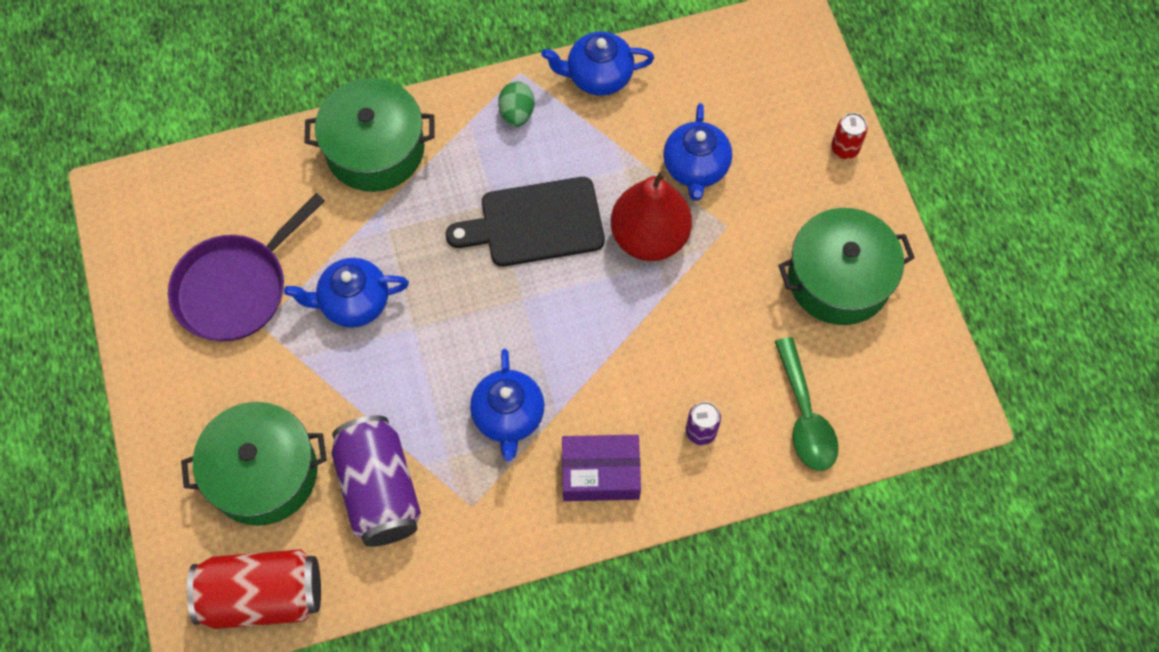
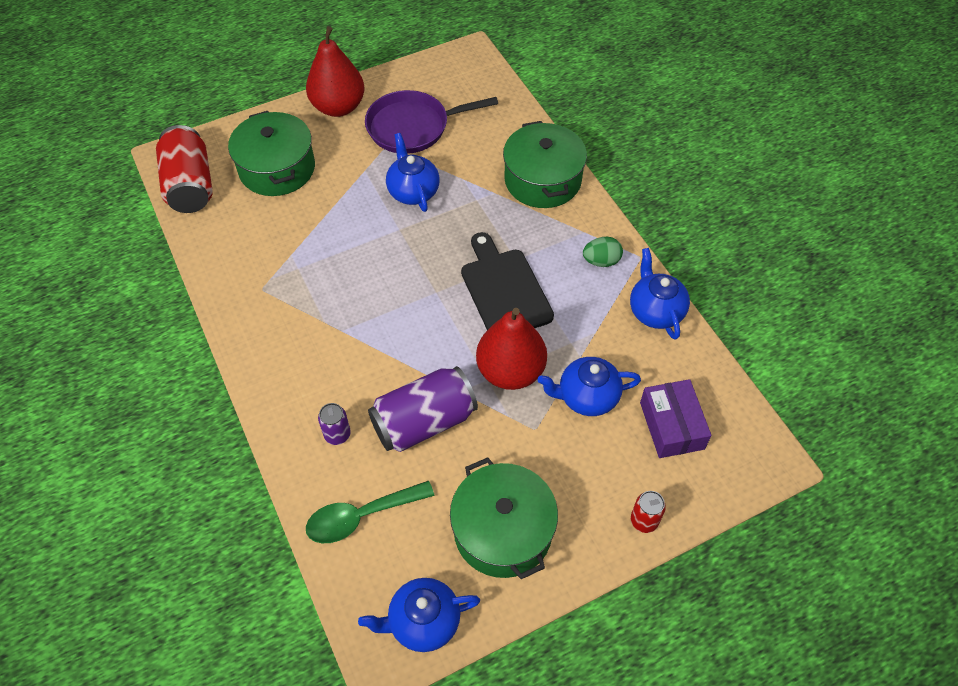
camera: 80 degrees right, 10 degrees down
purple pan [168,193,325,341] -> purple pan turned 45 degrees counterclockwise [365,90,498,154]
purple can [331,415,421,547] -> purple can moved to [368,366,478,452]
blue teapot [470,349,544,462] -> blue teapot moved to [358,578,480,652]
purple box [562,435,641,501] -> purple box moved to [640,379,712,458]
none -> red pear [306,26,365,117]

